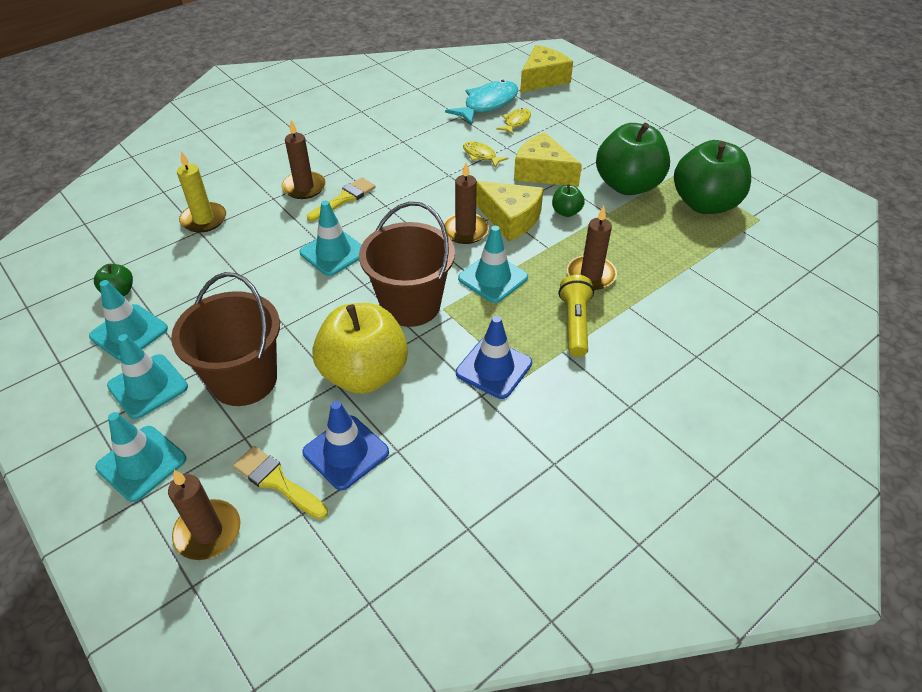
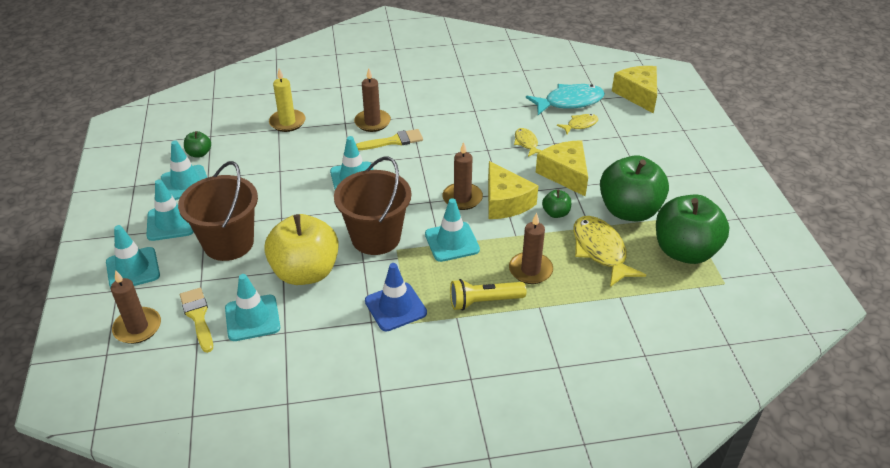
camera: 30 degrees right, 5 degrees down
blue traffic cone [302,401,389,490] -> turquoise traffic cone [225,274,280,341]
yellow cheese [520,45,573,92] -> yellow cheese turned 90 degrees counterclockwise [612,66,657,114]
yellow flashlight [559,275,594,357] -> yellow flashlight turned 135 degrees counterclockwise [450,279,526,310]
none -> yellow fish [573,216,646,287]

